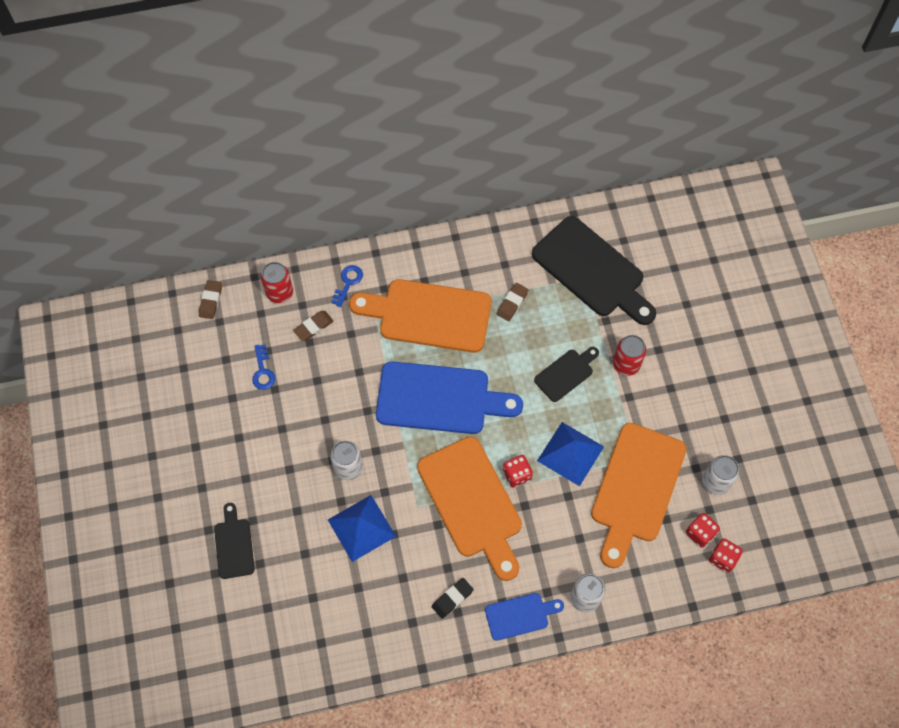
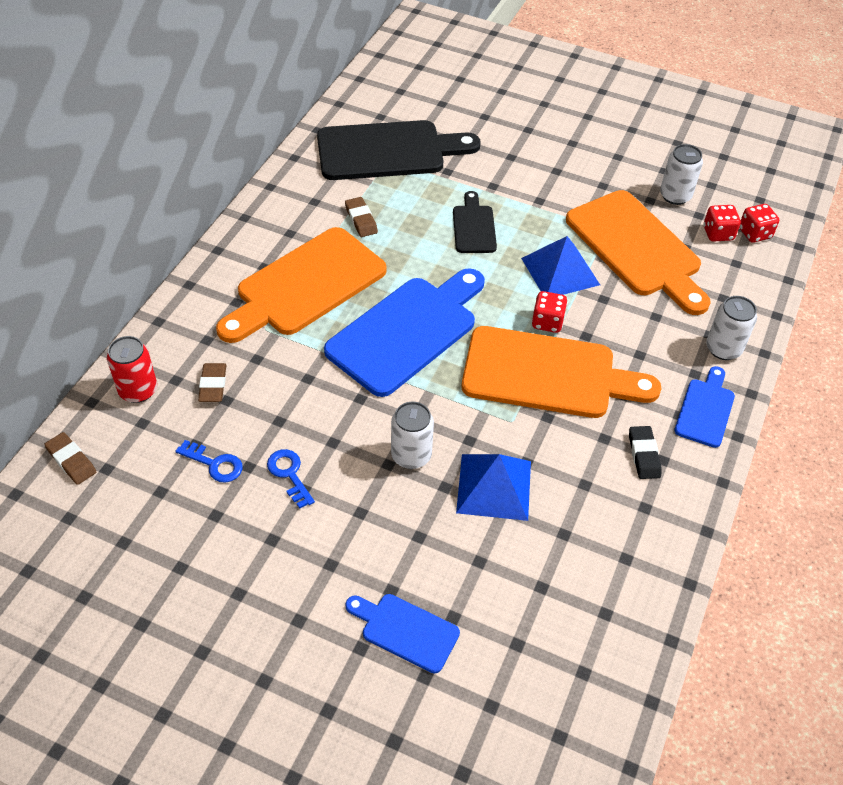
camera: 55 degrees left, 15 degrees down
black cutting board [214,503,255,579] -> blue cutting board [345,594,460,673]
blue key [331,265,363,307] -> blue key moved to [267,449,315,509]
red can [613,335,646,376] -> none

